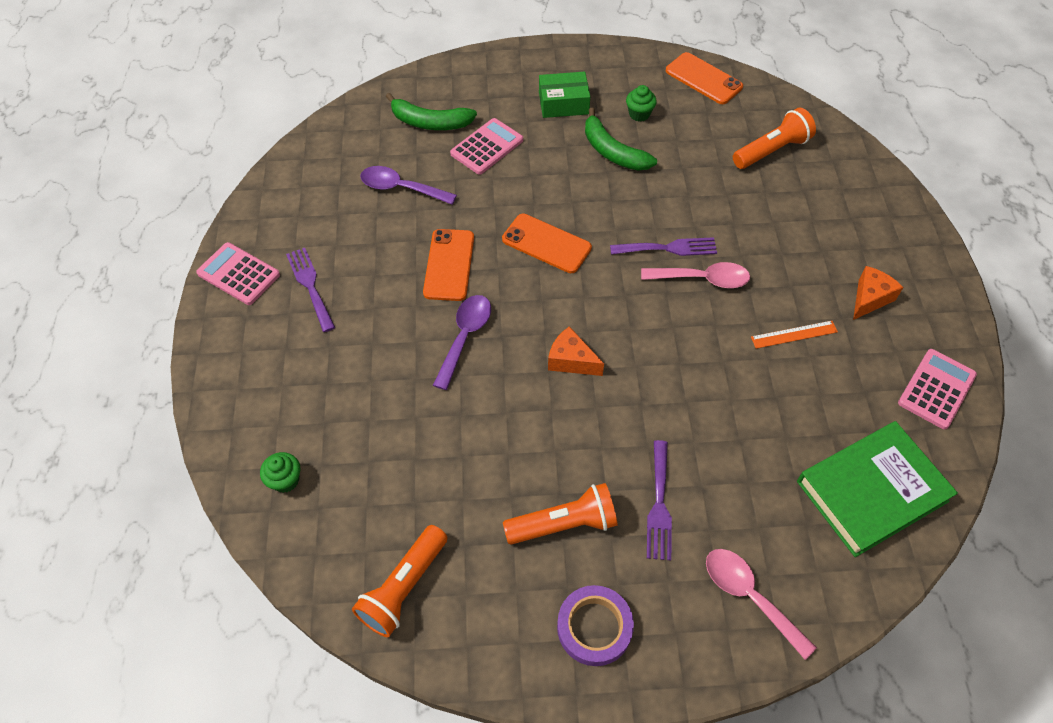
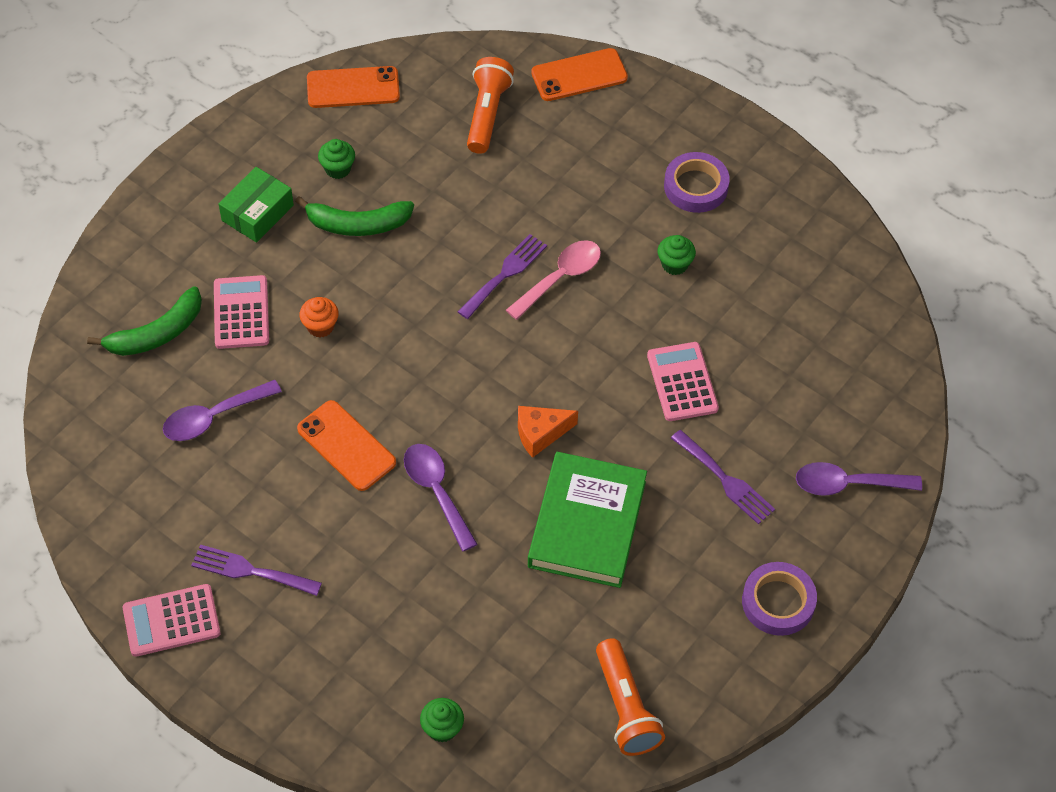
camera: 50 degrees left, 0 degrees up
orange phone [502,214,592,273] -> orange phone moved to [531,48,628,101]
orange flashlight [503,483,618,545] -> none
pink spoon [706,549,817,660] -> purple spoon [796,462,922,496]
orange ruler [751,321,838,349] -> green cupcake [658,235,696,275]
green book [797,421,958,557] -> green book moved to [528,452,647,588]
orange cheese [853,266,903,320] -> purple tape [664,152,729,213]
pink calculator [898,349,977,429] -> pink calculator moved to [647,342,719,421]
none -> orange cupcake [299,297,339,337]

